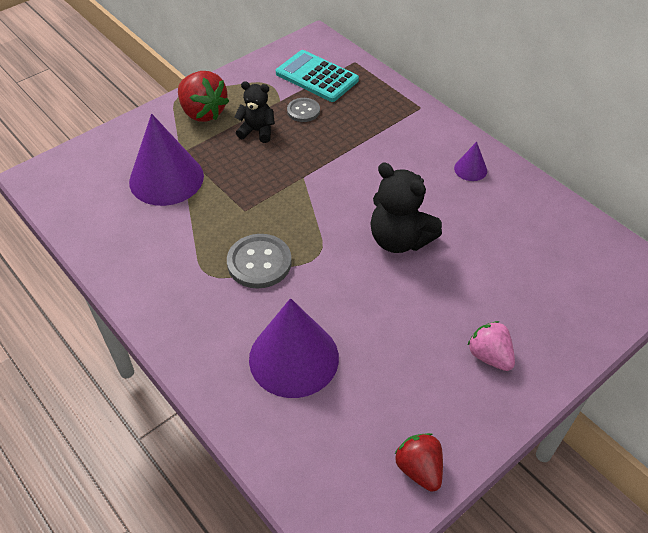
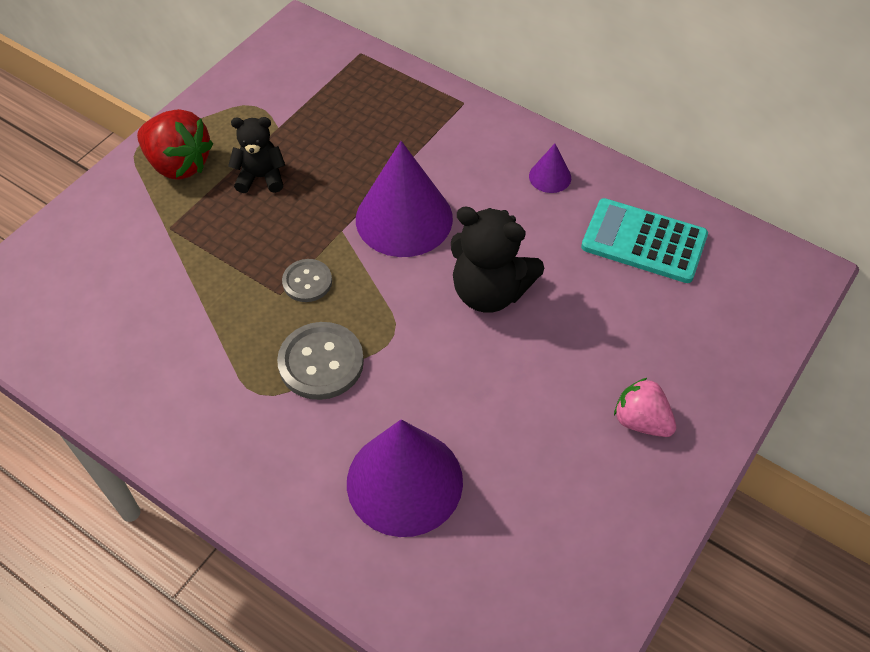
camera: 15 degrees left, 5 degrees up
purple cone [129,114,204,206] -> purple cone moved to [356,141,453,257]
turquoise calculator [276,50,359,102] -> turquoise calculator moved to [581,198,708,283]
grey button [287,98,320,122] -> grey button moved to [282,259,332,302]
red strawberry [395,433,443,492] -> none

